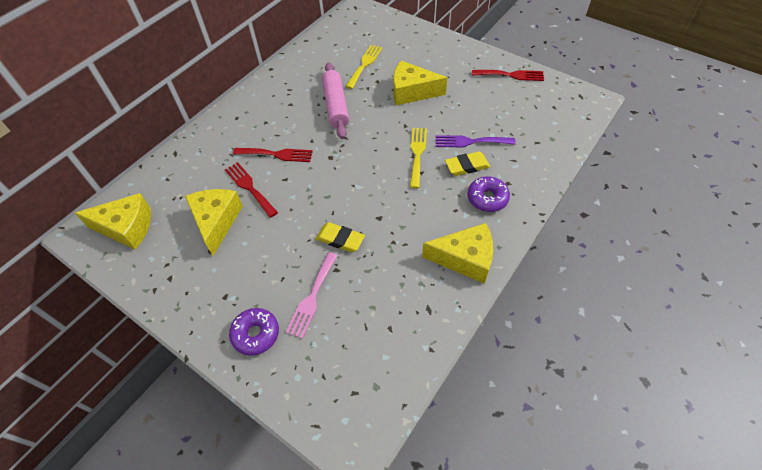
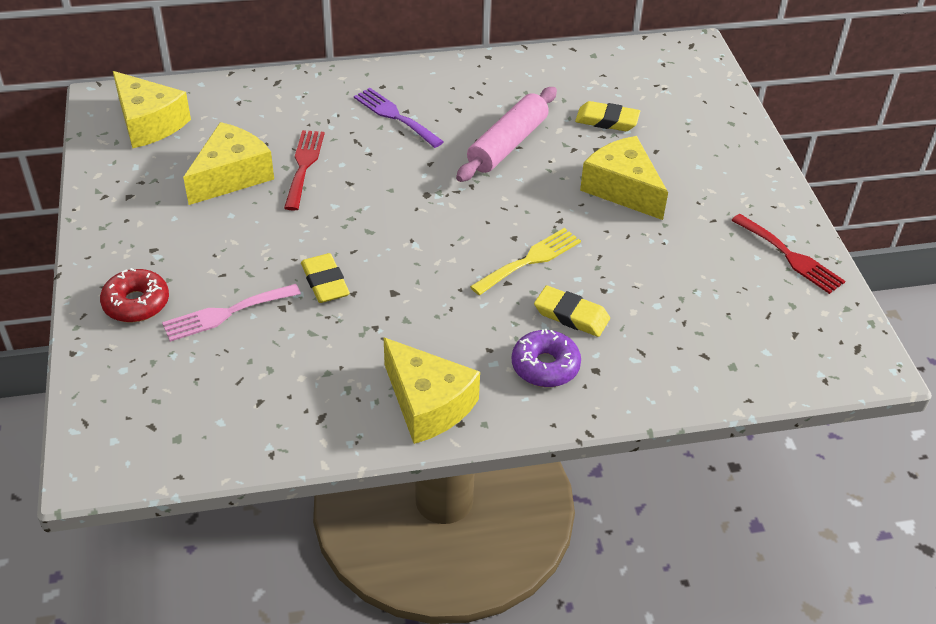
camera: 40 degrees right, 10 degrees down
purple donut [229,308,279,356] -> red donut [100,268,169,323]
red fork [233,148,313,162] -> none
yellow fork [345,45,382,89] -> yellow eraser [575,101,640,131]
purple fork [436,135,515,147] -> purple fork moved to [354,88,444,148]

